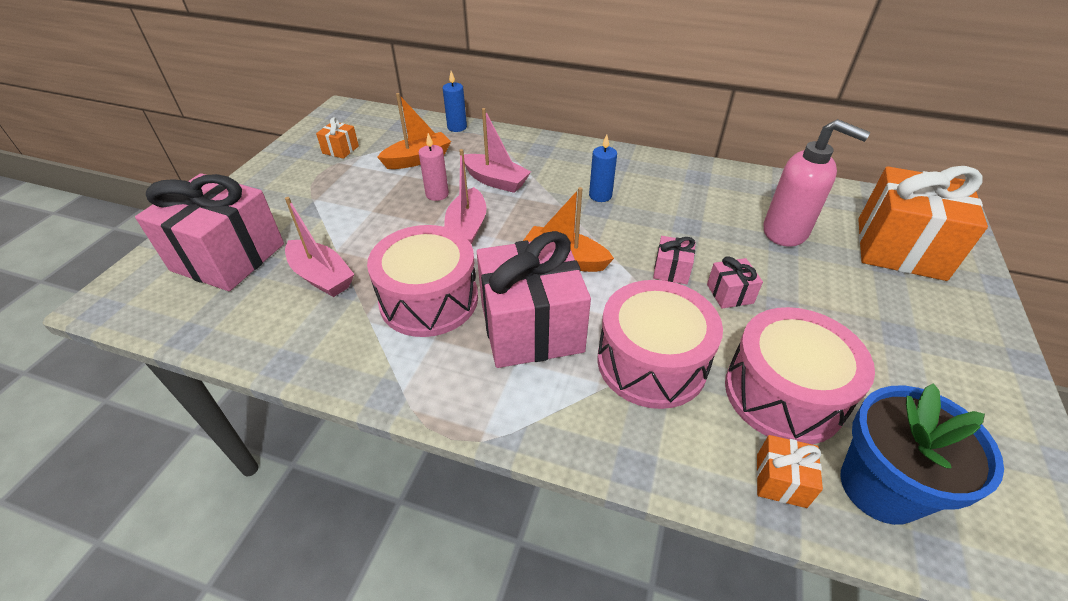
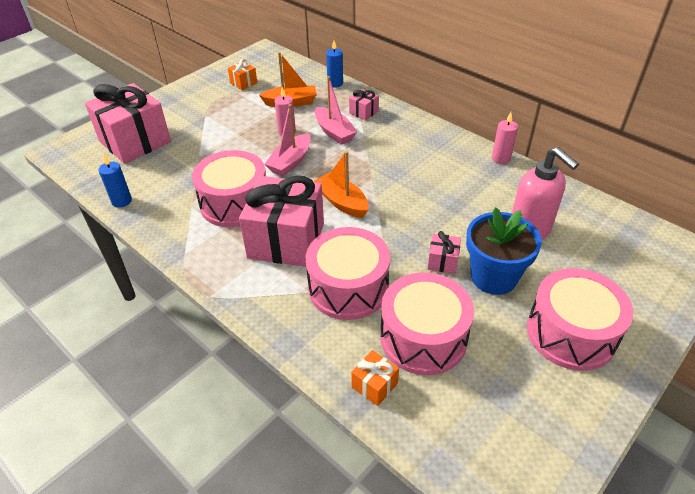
camera: 25 degrees right, 0 degrees up
pink boat [285,197,354,297] -> none
blue candle [589,135,617,202] -> blue candle moved to [99,155,132,208]
pink gift [653,236,696,284] -> pink gift moved to [349,89,379,121]
blue flower pot [840,384,1004,525] -> blue flower pot moved to [466,207,542,295]
orange gift [858,166,988,281] -> none
none -> pink candle [492,113,518,164]
none -> pink drum [527,268,633,371]

